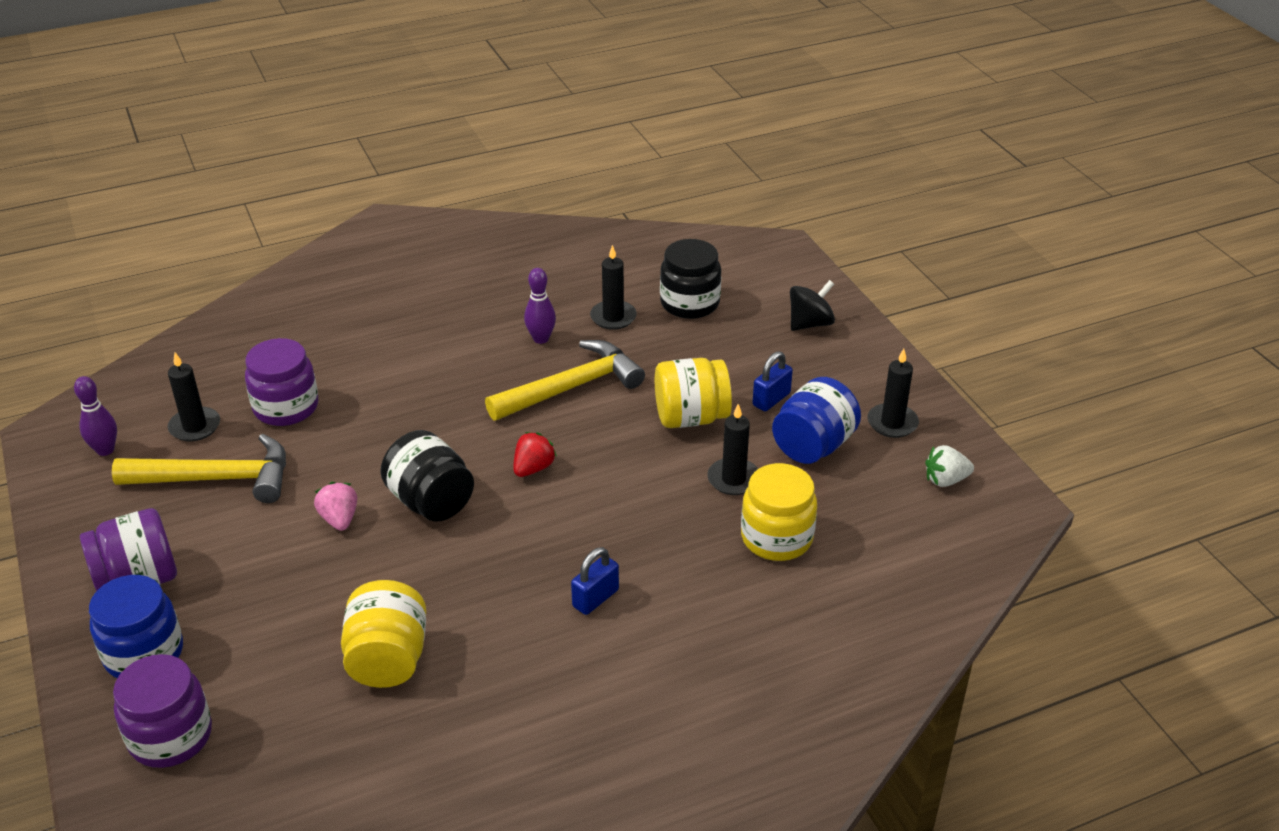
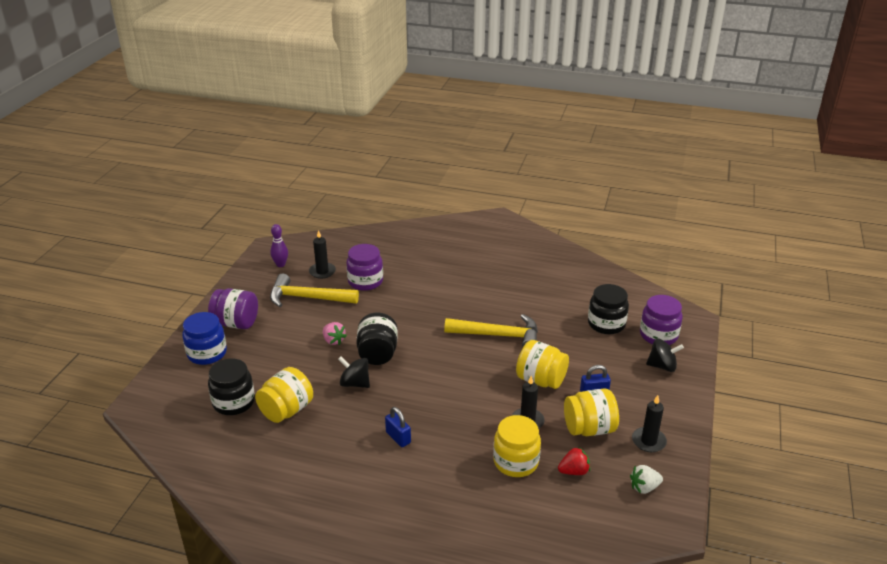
camera: 40 degrees right, 5 degrees down
yellow hammer [112,434,286,503] -> yellow hammer turned 150 degrees clockwise [270,274,359,307]
purple jar [113,654,212,768] -> purple jar moved to [640,295,683,345]
pink strawberry [314,482,357,531] -> pink strawberry turned 120 degrees clockwise [323,322,347,345]
red strawberry [514,432,557,477] -> red strawberry moved to [558,447,590,475]
purple bowling pin [524,268,556,344] -> none
blue padlock [571,547,619,615] -> blue padlock turned 60 degrees clockwise [385,407,411,447]
black candle [590,245,637,330] -> none
blue jar [772,377,861,464] -> yellow jar [564,389,619,436]
white strawberry [925,445,974,487] -> white strawberry turned 45 degrees counterclockwise [630,465,663,494]
none -> black jar [208,358,255,415]
none -> black spinning top [338,356,370,388]

